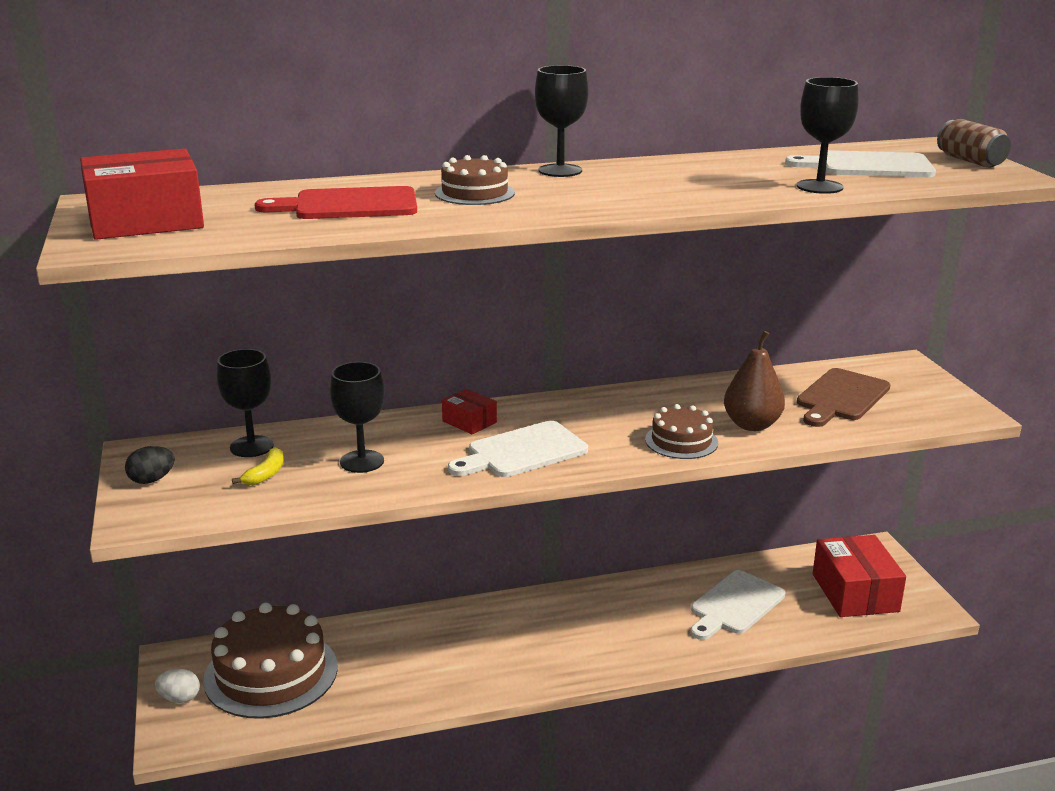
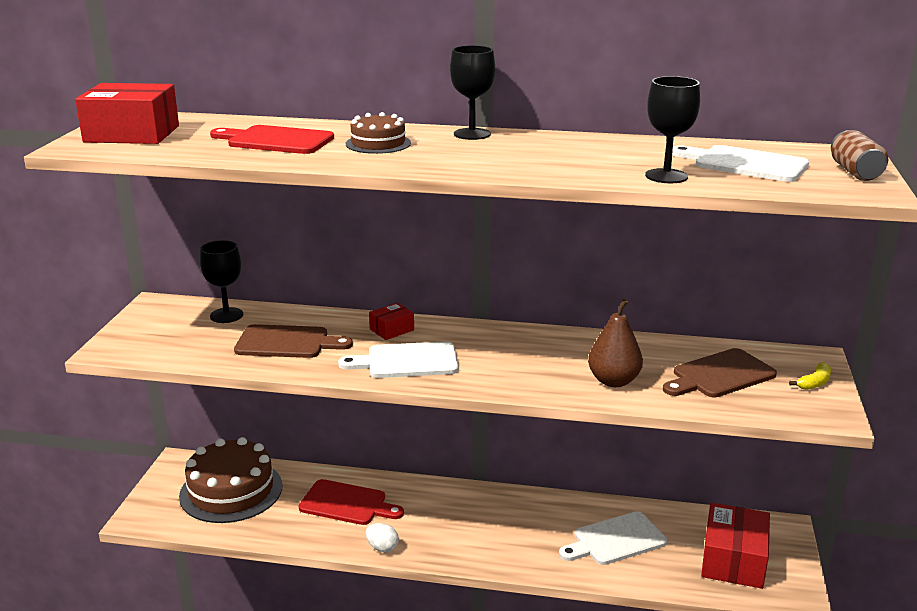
camera: 25 degrees right, 0 degrees up
black egg [125,446,175,484] -> none
white egg [155,669,200,703] -> white egg moved to [366,523,399,552]
yellow banana [232,447,284,485] -> yellow banana moved to [789,362,831,390]
black goblet [330,362,384,473] -> brown cutting board [234,324,353,358]
red box [442,389,497,434] -> red box turned 75 degrees clockwise [369,303,414,340]
brown cake [645,404,718,459] -> none
none -> red cutting board [299,479,404,525]

